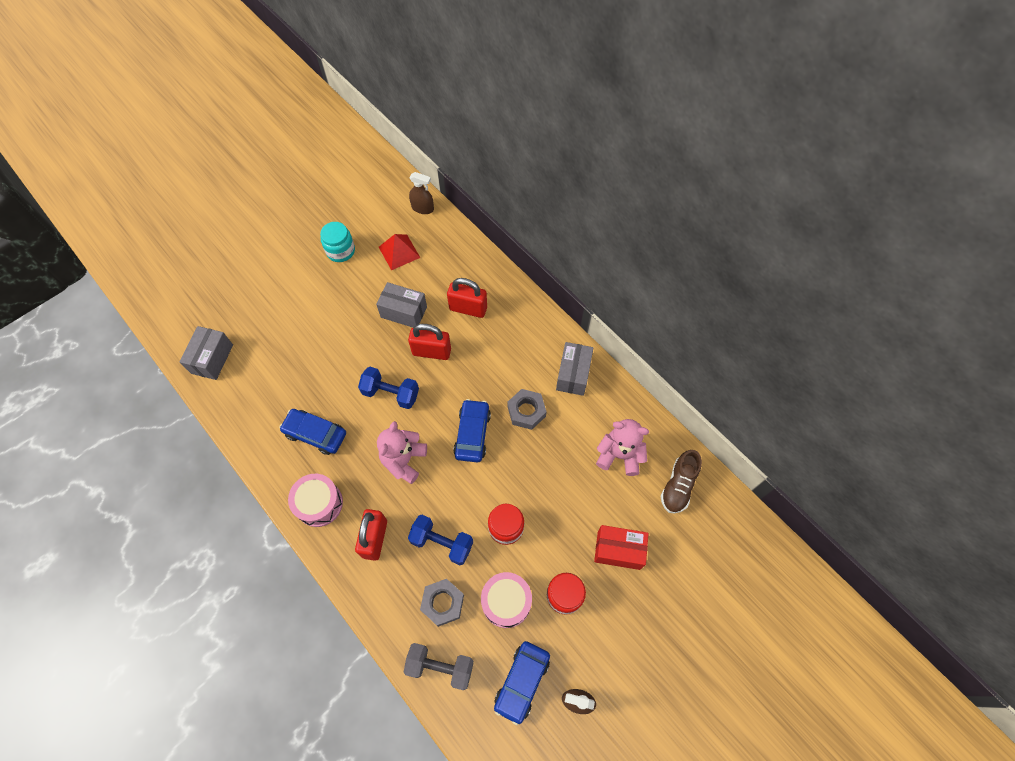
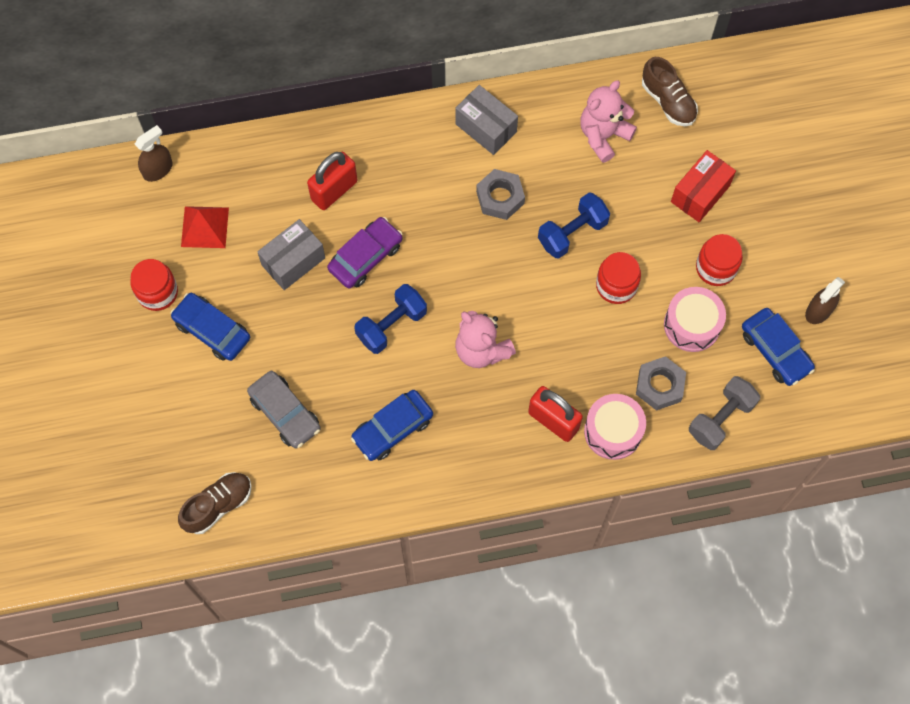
camera: 60 degrees left, 5 degrees up
grey box [179,326,233,380] -> brown shoe [178,472,252,534]
pink drum [288,474,343,527] -> pink drum moved to [584,394,646,460]
turquoise jar [320,222,355,262] -> red jar [130,259,178,311]
red padlock [408,324,451,360] -> purple car [327,217,403,288]
blue dumbbell [408,515,473,565] -> blue dumbbell moved to [538,193,610,259]
blue car [453,399,491,462] -> blue car moved to [170,293,250,361]
none -> grey car [247,371,321,449]

